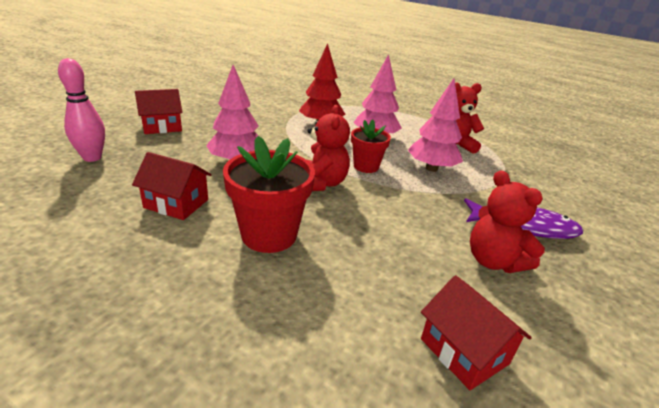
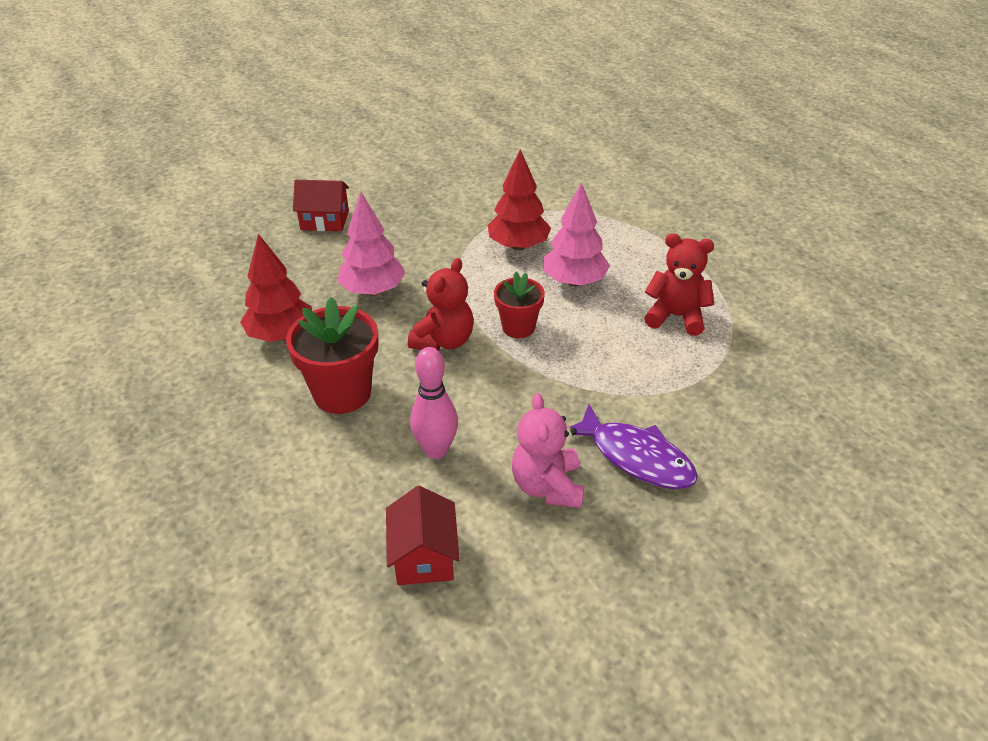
camera: 30 degrees right, 10 degrees up
pink bowling pin [58,58,105,162] -> pink bowling pin moved to [410,347,458,459]
red house [132,152,212,220] -> red tree [240,234,312,342]
pink tree [408,78,463,172] -> none
red teddy bear [470,170,545,273] -> pink teddy bear [512,393,584,508]

